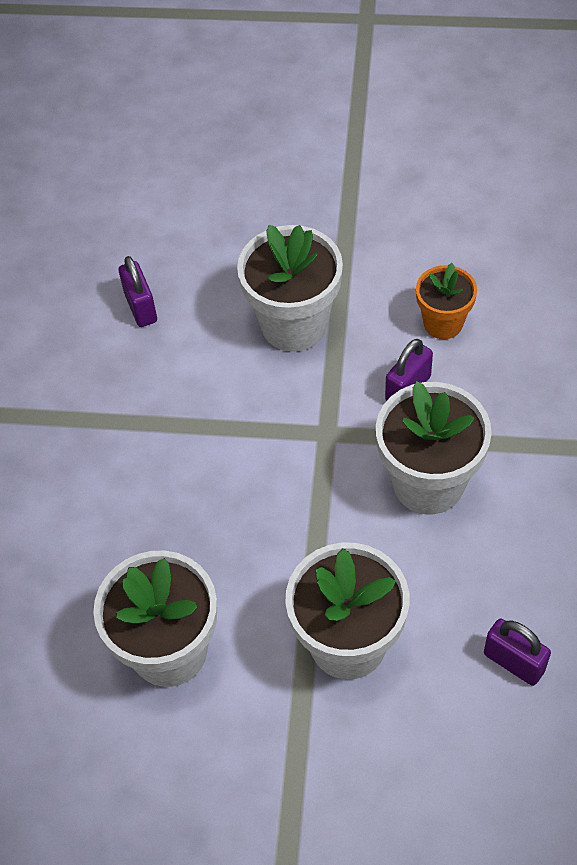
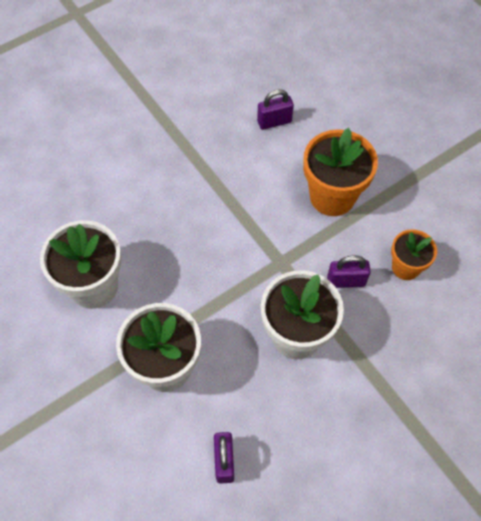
camera: 45 degrees right, 5 degrees up
purple padlock [119,256,157,327] -> purple padlock turned 45 degrees clockwise [257,89,294,130]
white flower pot [237,225,343,352] -> orange flower pot [303,128,378,216]

